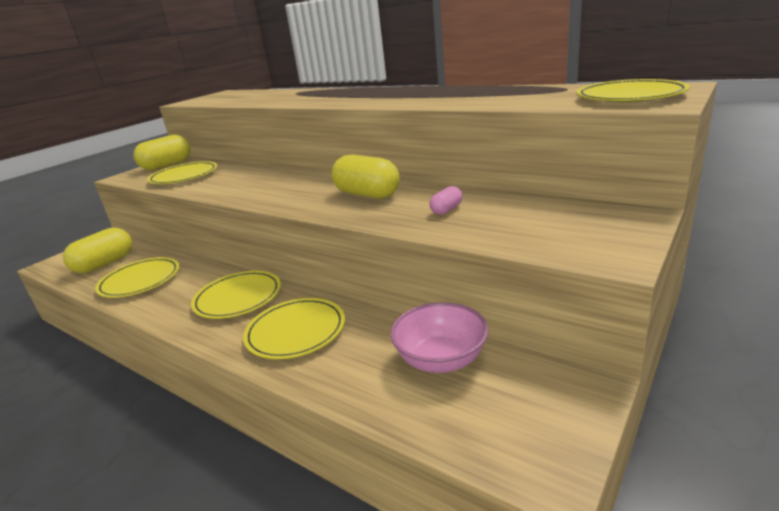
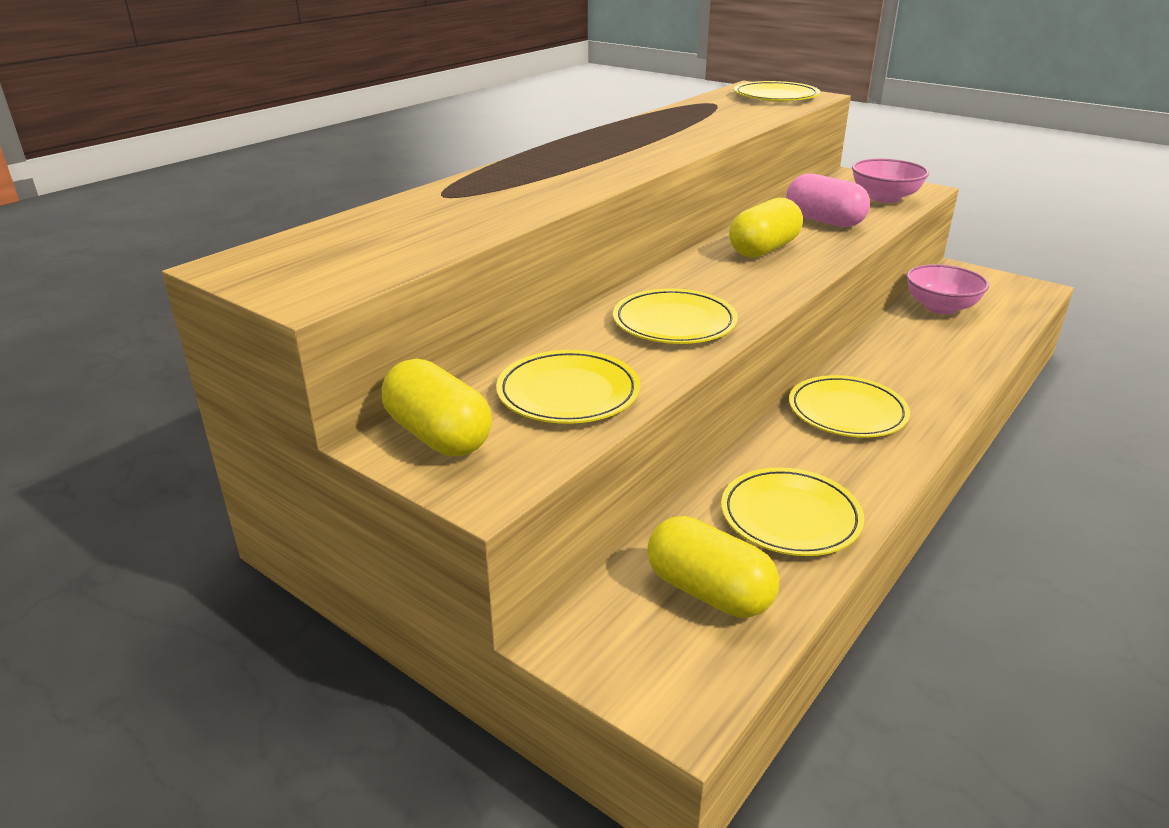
camera: 90 degrees left, 5 degrees up
yellow plate [243,298,345,359] -> yellow plate moved to [613,288,738,344]
pink capsule [429,186,462,215] -> pink capsule [786,173,870,227], size x2.08
none -> pink bowl [852,158,929,203]

